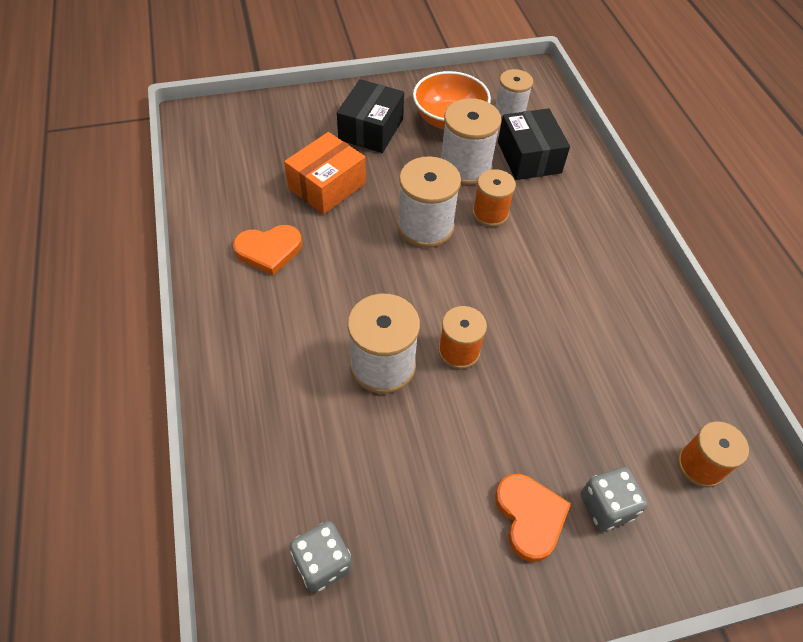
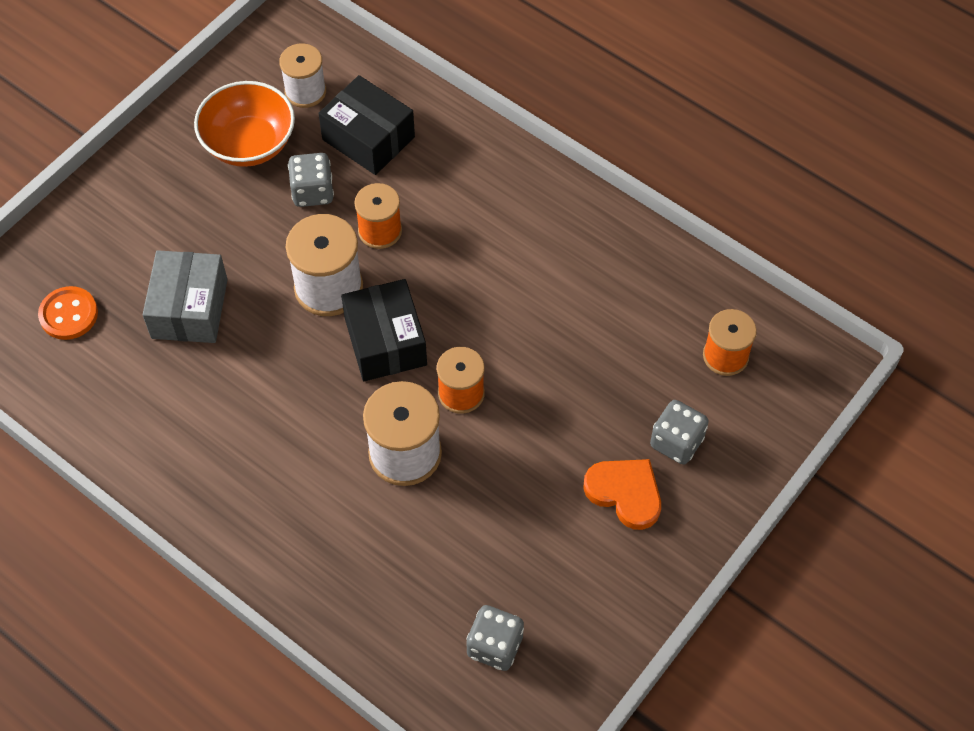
camera: 35 degrees left, 5 degrees up
orange heart [233,225,302,276] -> none
orange box [284,132,366,214] -> grey box [142,250,228,343]
black box [337,79,404,153] -> black box moved to [341,279,427,381]
white spool [441,98,501,185] -> grey dice [288,153,334,207]
none -> orange button [38,286,98,340]

